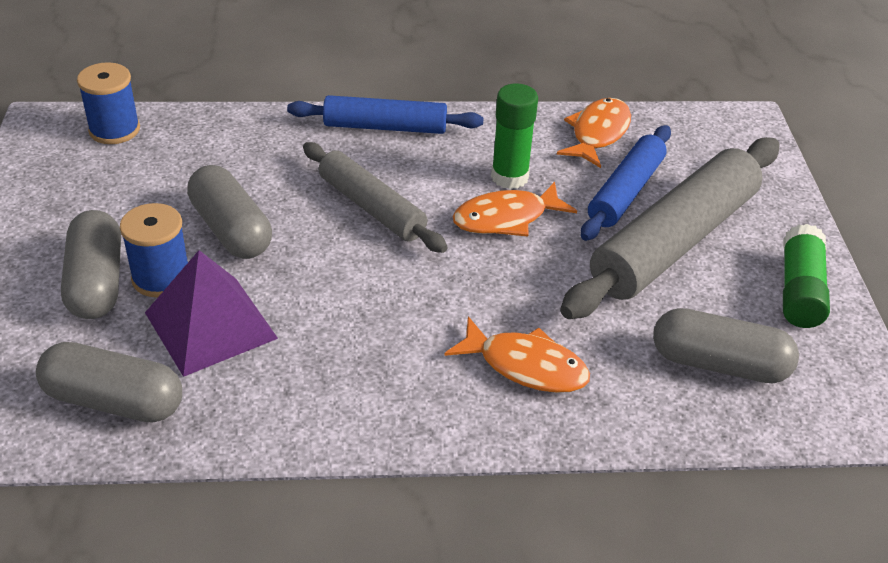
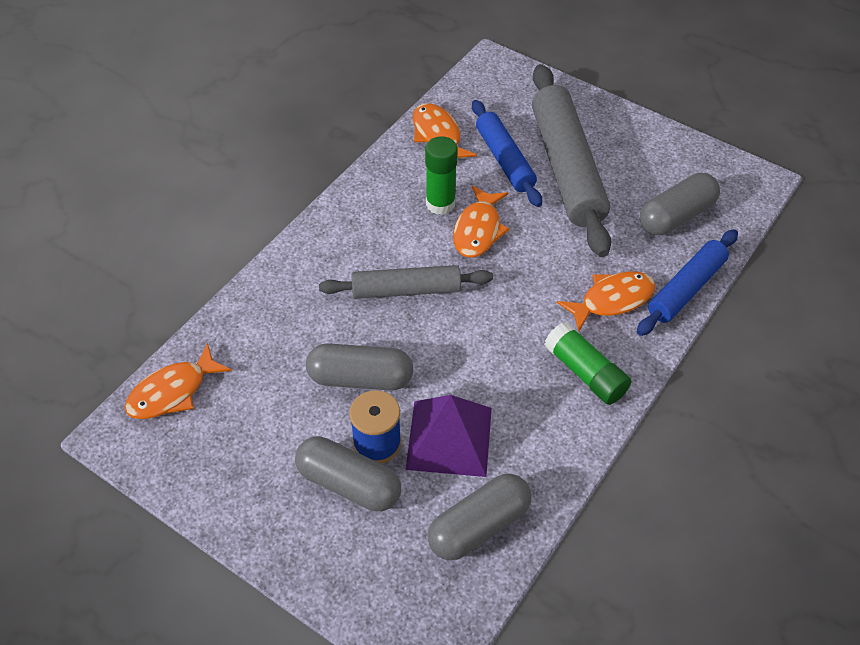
camera: 50 degrees left, 10 degrees up
blue spool [77,62,140,144] -> orange fish [125,343,232,419]
blue rolling pin [287,95,484,134] -> blue rolling pin moved to [637,229,738,336]
green glue stick [783,224,830,328] -> green glue stick moved to [544,322,631,405]

